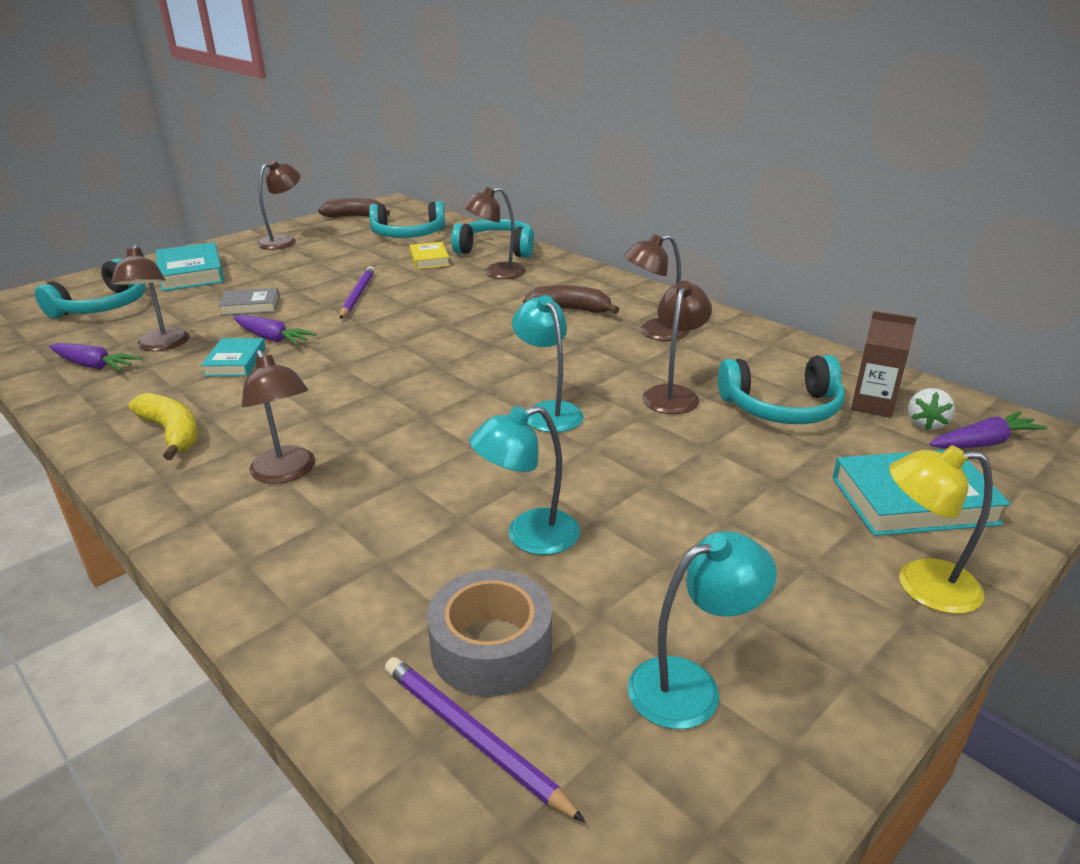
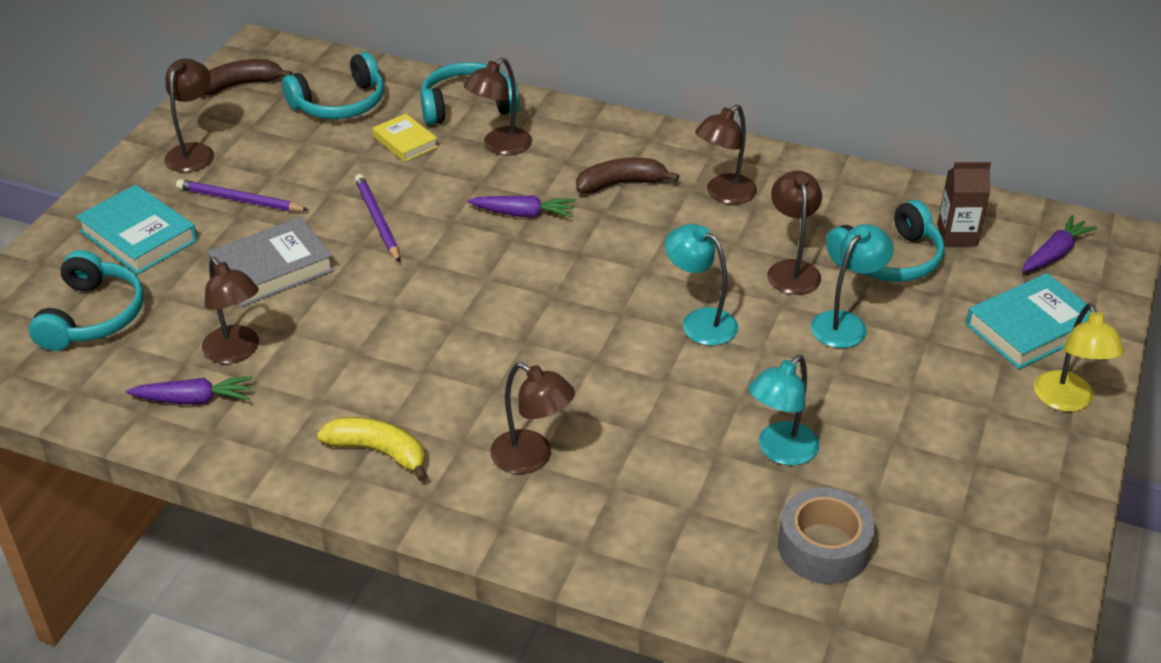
camera: 25 degrees left, 10 degrees up
turquoise book [201,338,265,376] -> none
grey book [219,288,280,316] -> grey book [208,217,335,307], size x1.65
purple carrot [233,315,316,345] -> purple carrot moved to [467,195,575,218]
purple pencil [385,657,586,822] -> purple pencil moved to [176,179,308,211]
turquoise lamp [628,531,777,729] -> turquoise lamp moved to [811,224,893,348]
yellow lamp [889,445,993,614] -> yellow lamp turned 75 degrees counterclockwise [1034,303,1124,412]
white strawberry [908,388,955,430] -> none

